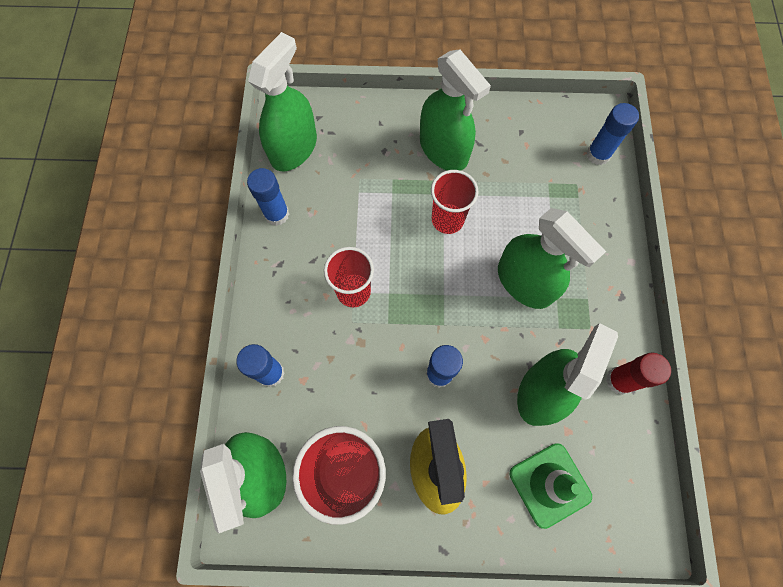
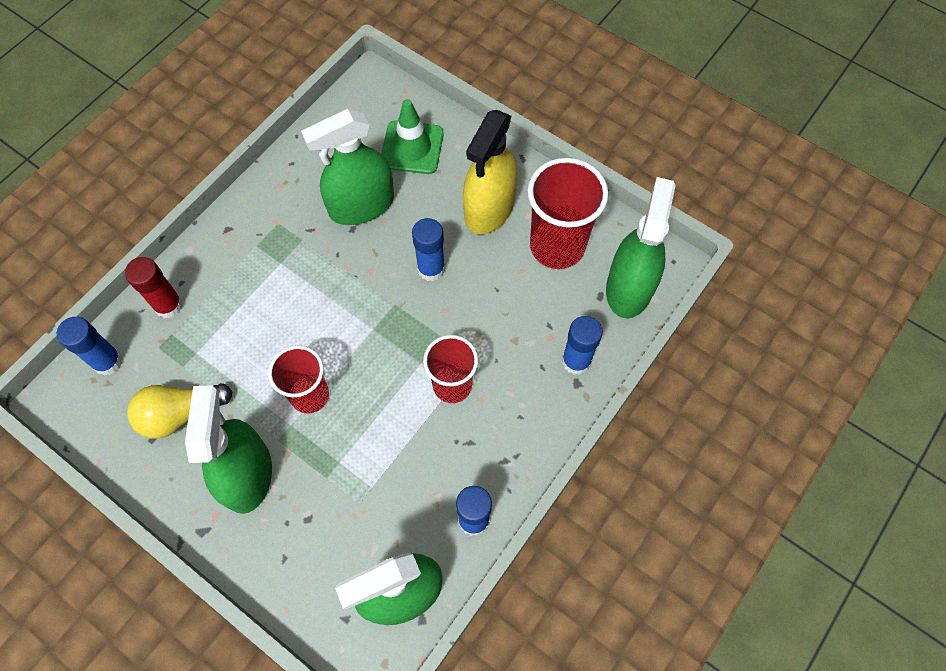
camera: 145 degrees left, 5 degrees down
green spray bottle [498,208,606,309] -> none
red glue stick [606,353,671,395] -> red glue stick moved to [125,257,183,318]
none -> yellow light bulb [127,383,233,439]

